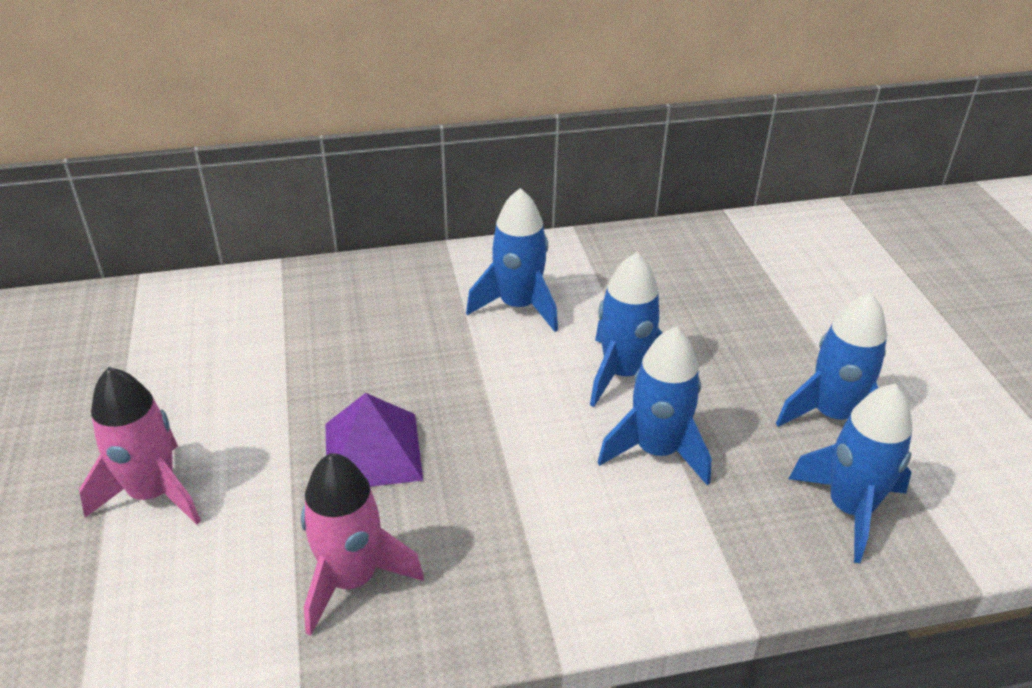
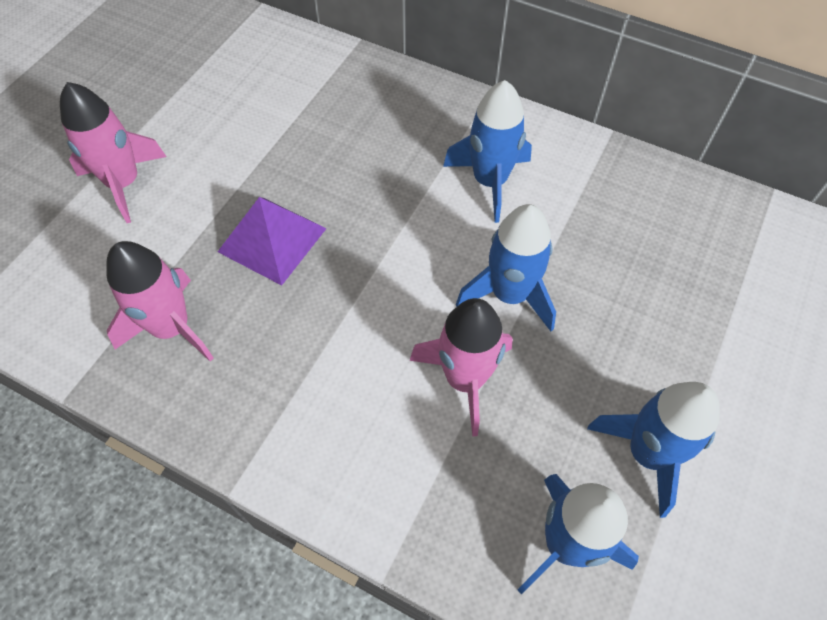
camera: 40 degrees right, 20 degrees up
blue rocket [598,327,712,486] -> pink rocket [410,298,513,437]

